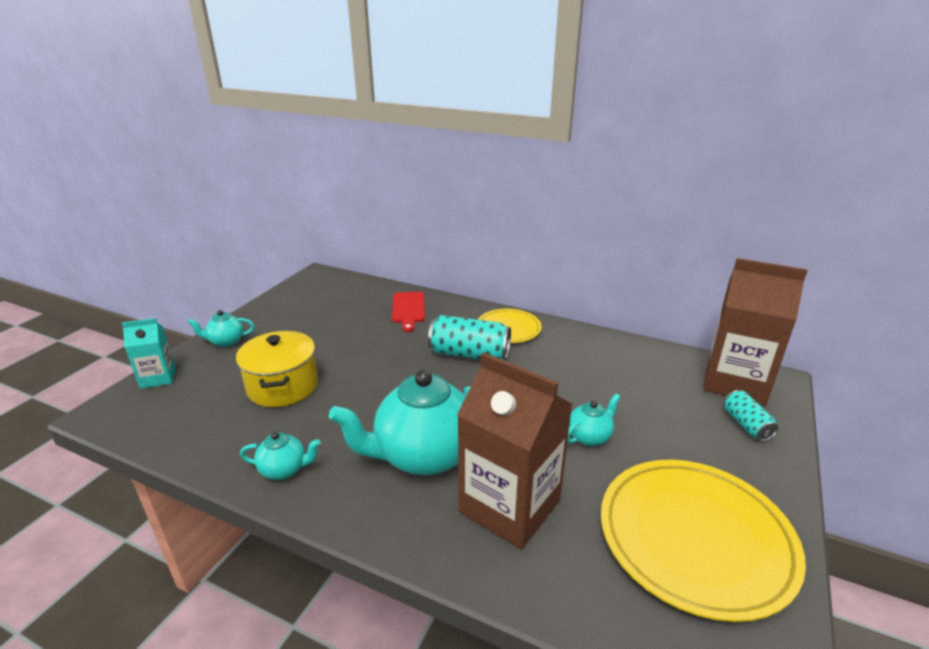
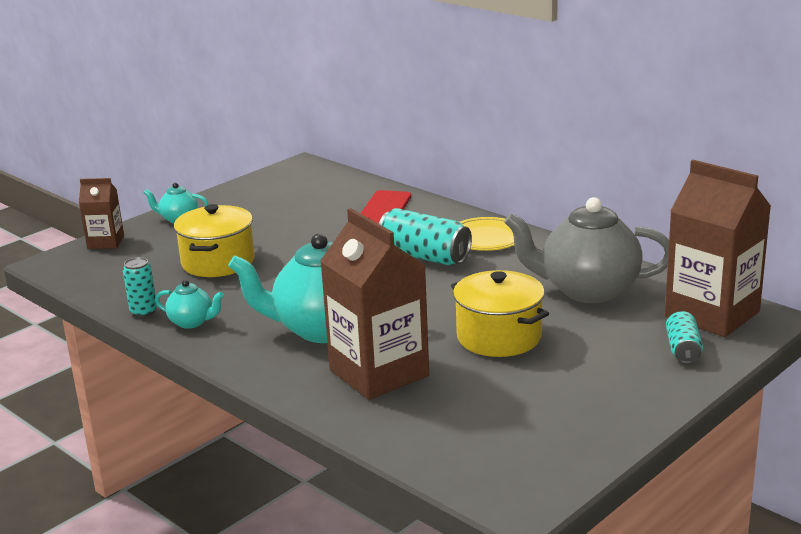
camera: 20 degrees right, 5 degrees down
turquoise carton [122,318,176,389] -> brown carton [79,178,124,249]
turquoise teapot [567,393,621,446] -> yellow pot [451,270,549,357]
yellow plate [601,460,806,622] -> none
none -> turquoise can [123,257,157,317]
none -> grey teapot [504,197,669,303]

